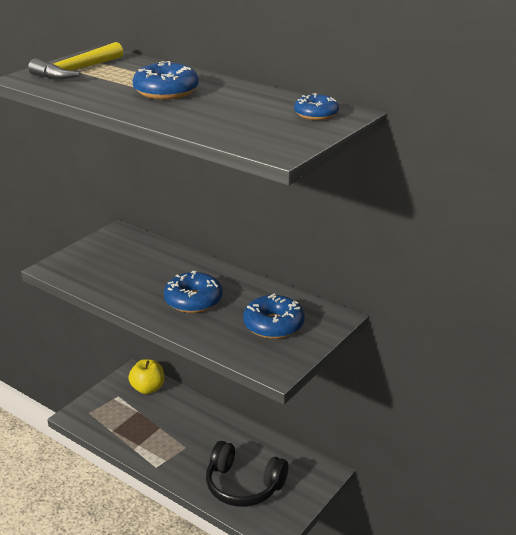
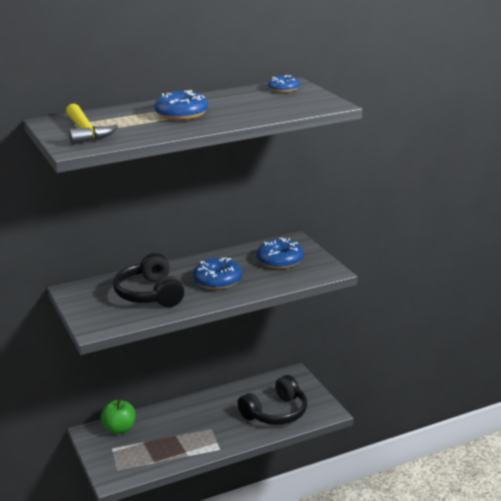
camera: 60 degrees left, 5 degrees down
yellow apple [129,359,164,394] -> green apple [101,399,136,434]
none -> black headphones [113,253,184,307]

